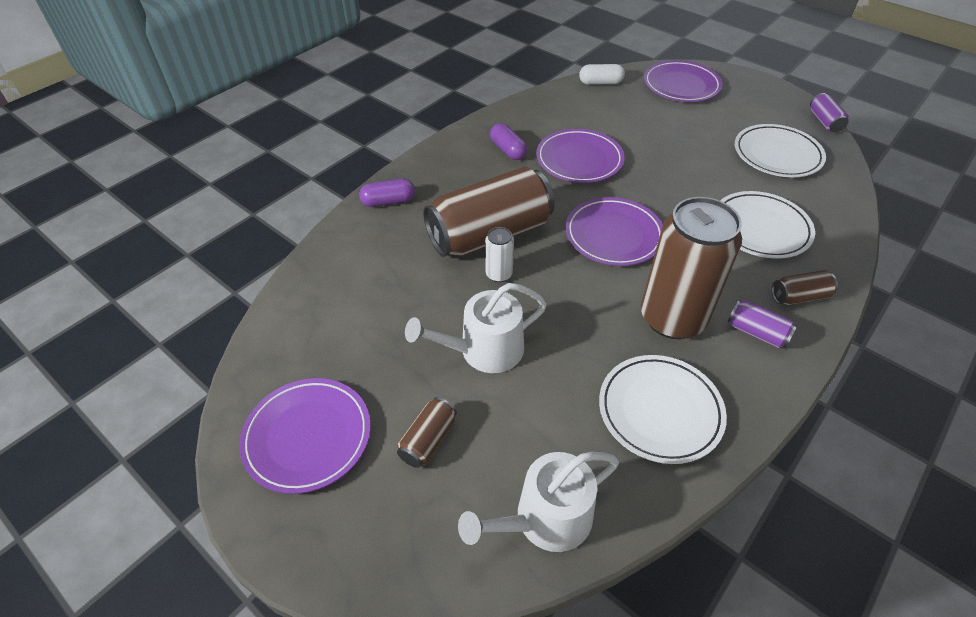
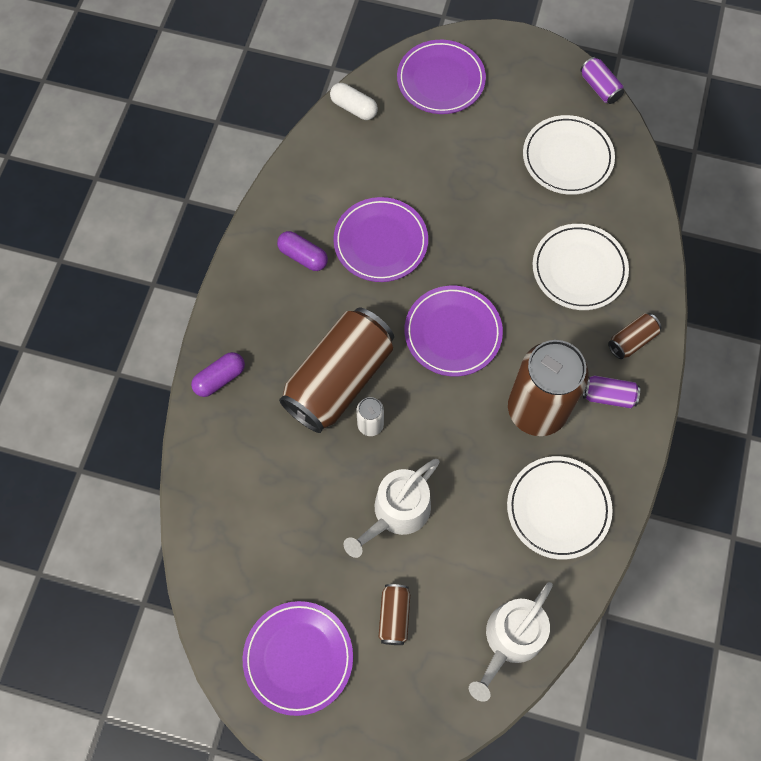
camera: 25 degrees left, 20 degrees up
white capsule [579,64,625,85] -> white capsule turned 60 degrees clockwise [330,83,378,120]

